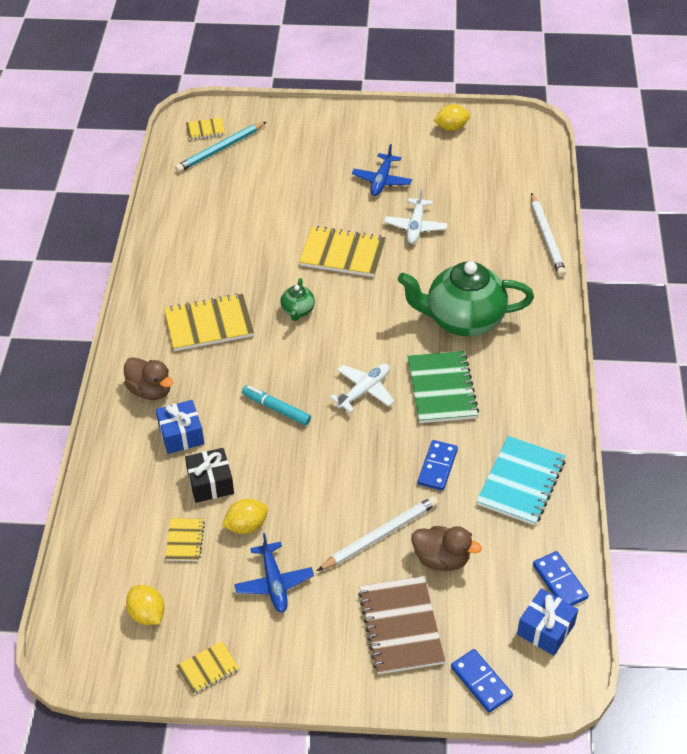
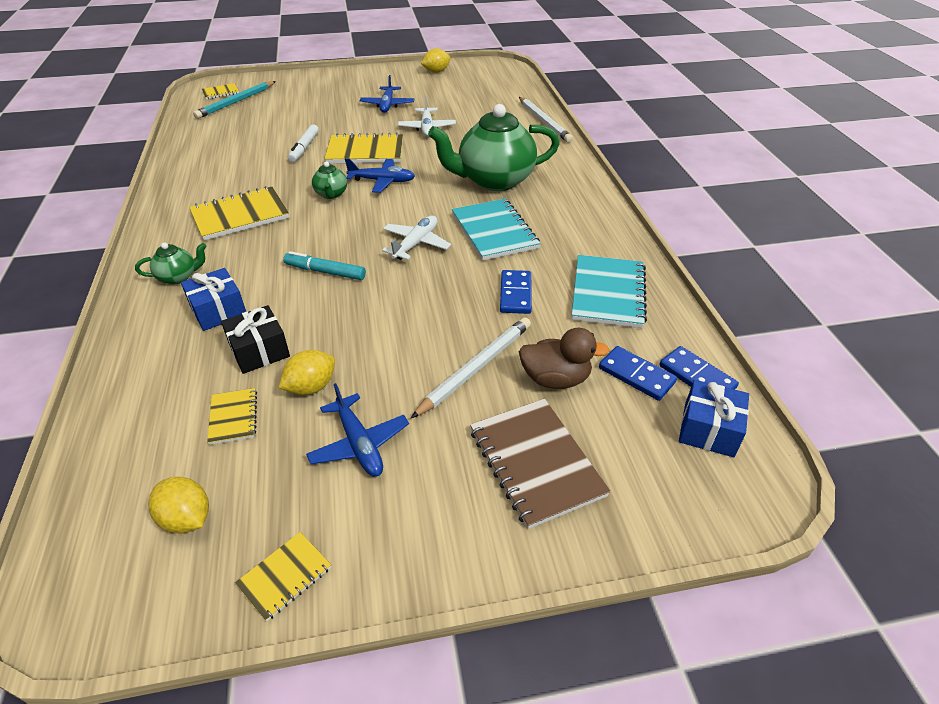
camera: 15 degrees left, 5 degrees down
brown duck [124,357,173,400] -> green teapot [135,242,206,284]
green notebook [408,351,479,423] -> turquoise notebook [452,199,541,261]
blue domino [451,649,513,713] -> blue domino moved to [599,346,677,401]
none -> white marker [288,124,319,162]
none -> blue plane [345,158,415,193]

